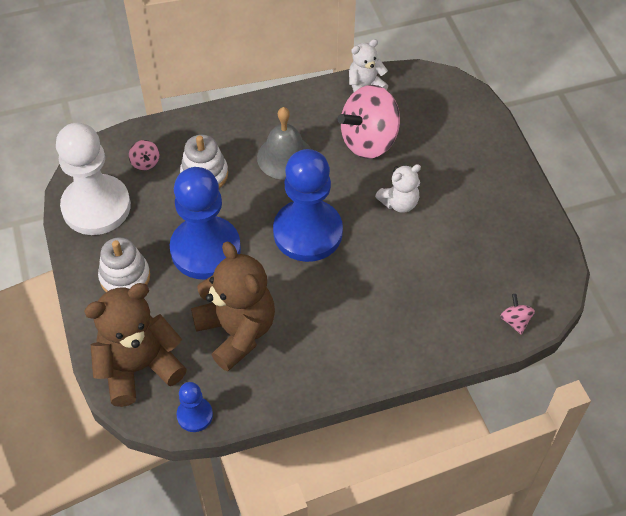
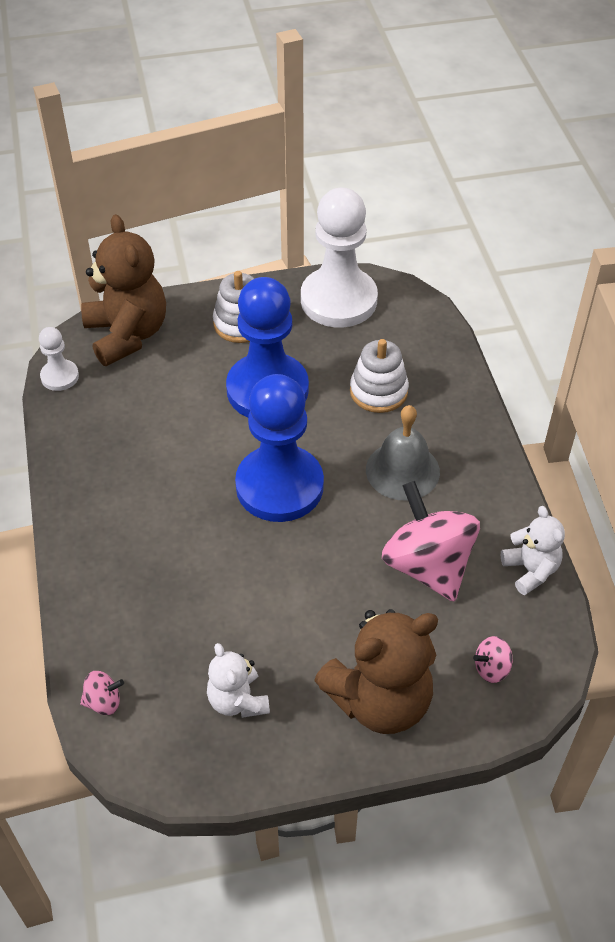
camera: 95 degrees right, 5 degrees down
pink spinning top [129,140,159,170] -> pink spinning top moved to [473,636,513,683]
blue pawn [176,382,213,432] -> white pawn [39,327,79,391]
brown teddy bear [191,241,275,372] -> brown teddy bear moved to [314,609,438,734]
white teddy bear [375,164,421,213] -> white teddy bear moved to [207,643,270,718]

